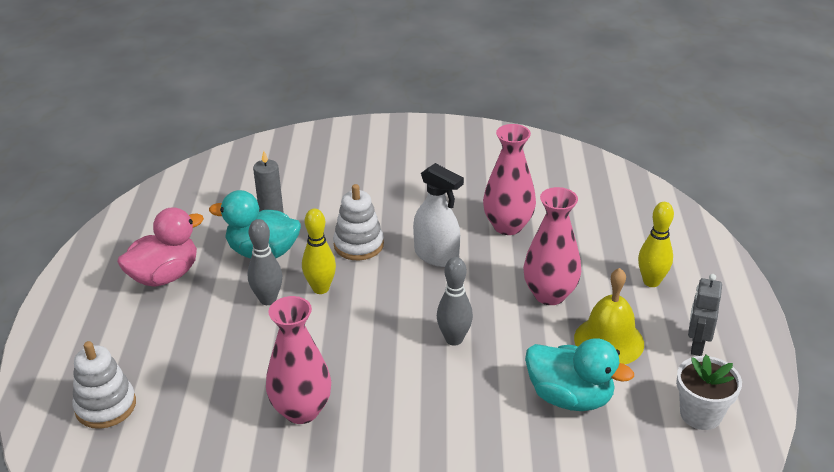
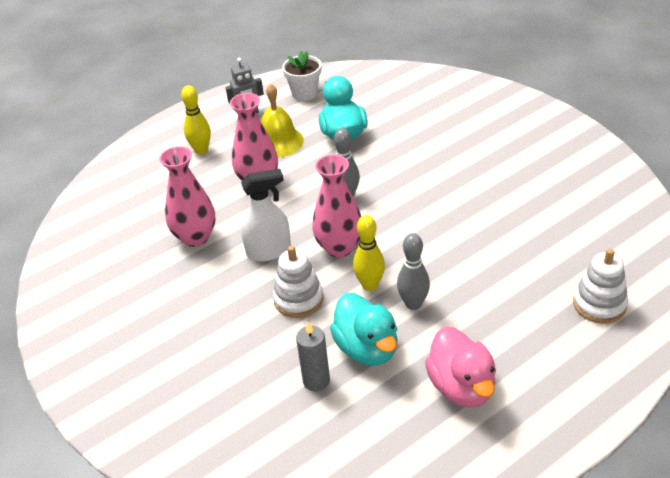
camera: 125 degrees left, 5 degrees up
pink duck [117,207,204,287] -> pink duck turned 120 degrees counterclockwise [425,326,496,408]
pink vase [266,296,331,424] -> pink vase moved to [312,155,361,257]
white spray bottle [413,163,464,267] -> white spray bottle turned 75 degrees clockwise [241,169,291,262]

